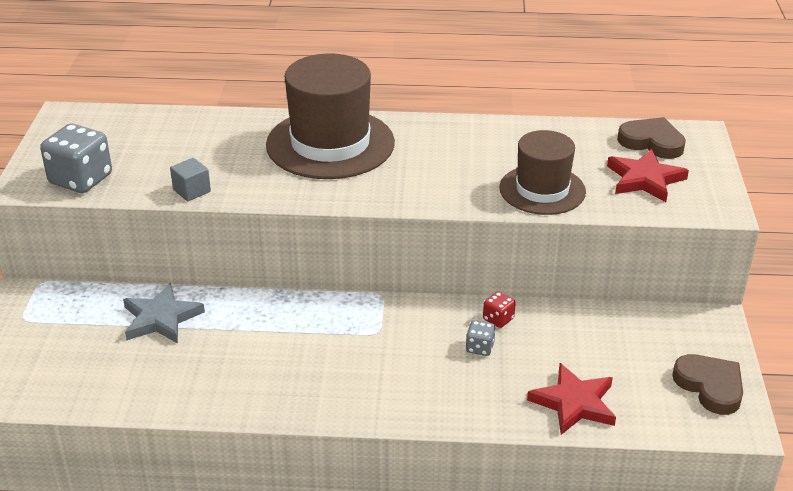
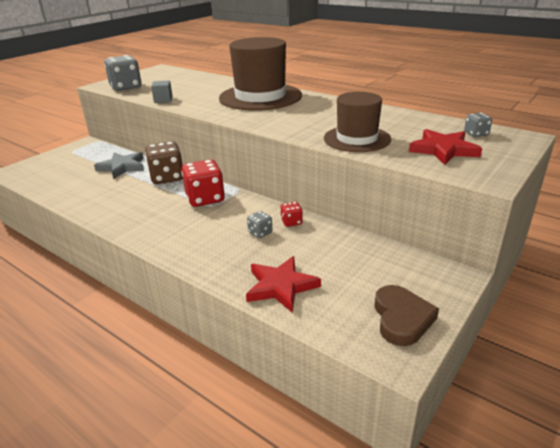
camera: 35 degrees right, 5 degrees down
brown heart [617,117,686,159] -> grey dice [464,113,492,137]
none -> brown dice [145,142,183,184]
none -> red dice [182,159,225,207]

